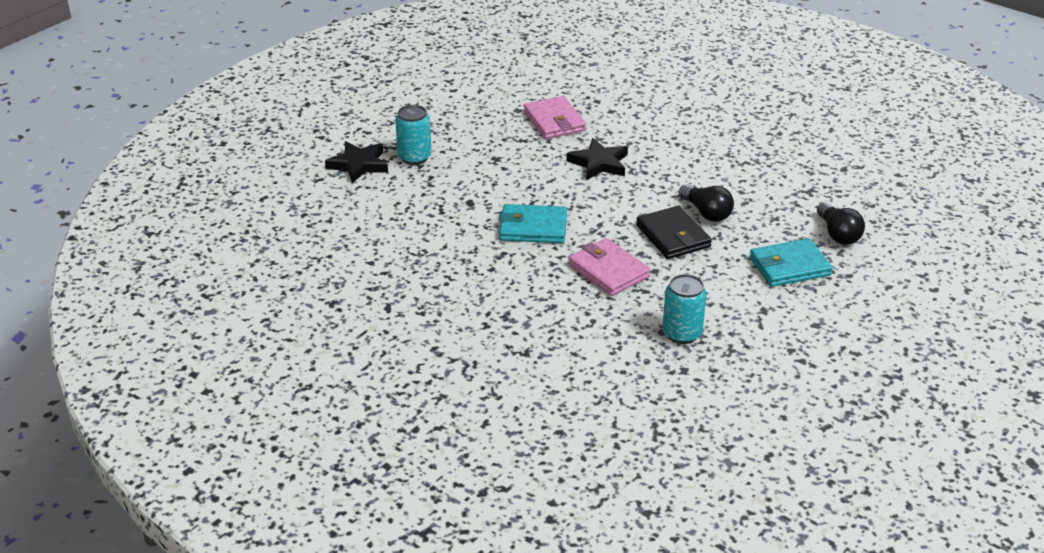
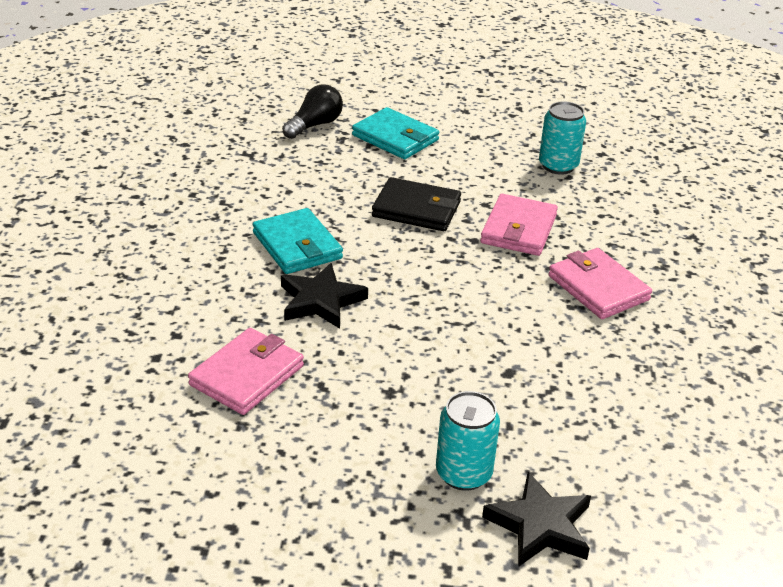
camera: 125 degrees left, 0 degrees up
turquoise wallet [499,204,567,243] -> turquoise wallet moved to [253,208,343,274]
black wallet [636,206,712,259] -> black wallet turned 75 degrees clockwise [372,177,461,231]
black light bulb [679,184,734,222] -> none
none -> pink wallet [548,248,652,319]

